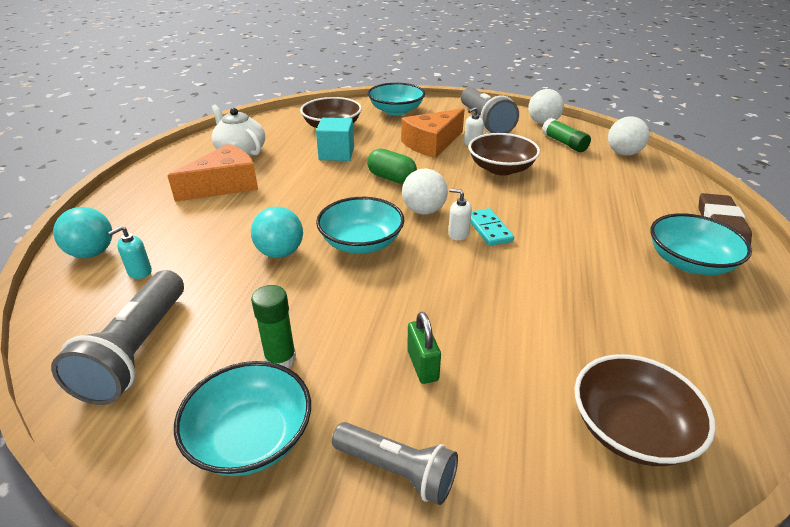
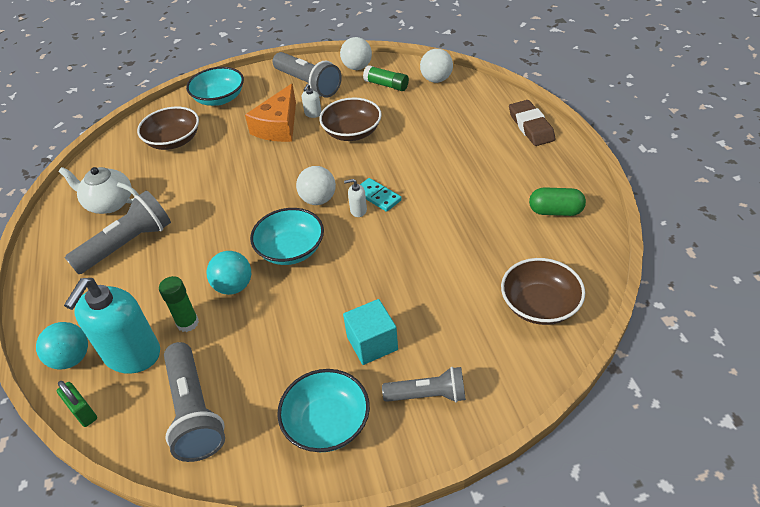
camera: 25 degrees left, 10 degrees up
turquoise soap dispenser [108,226,152,279] -> turquoise soap dispenser [64,278,160,374], size x2.48
orange cheese [167,144,258,202] -> grey flashlight [65,191,171,274]
green glue stick [251,285,296,368] -> green glue stick moved to [159,276,199,332]
turquoise cube [316,118,354,161] -> turquoise cube moved to [343,299,398,365]
green capsule [367,148,417,184] -> green capsule moved to [529,187,586,216]
green padlock [407,312,441,384] -> green padlock moved to [57,381,97,427]
turquoise bowl [650,213,752,275] -> none

